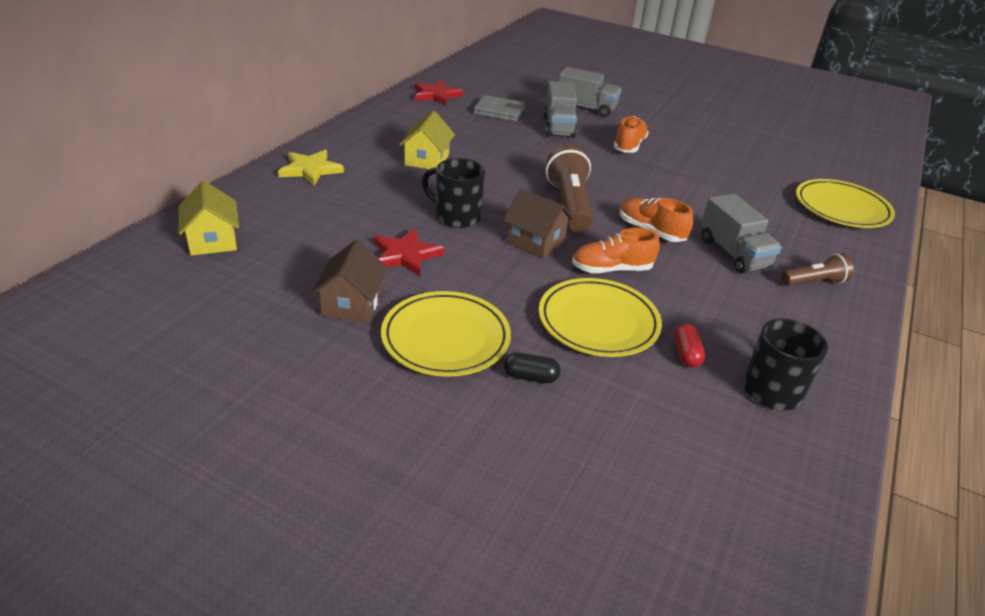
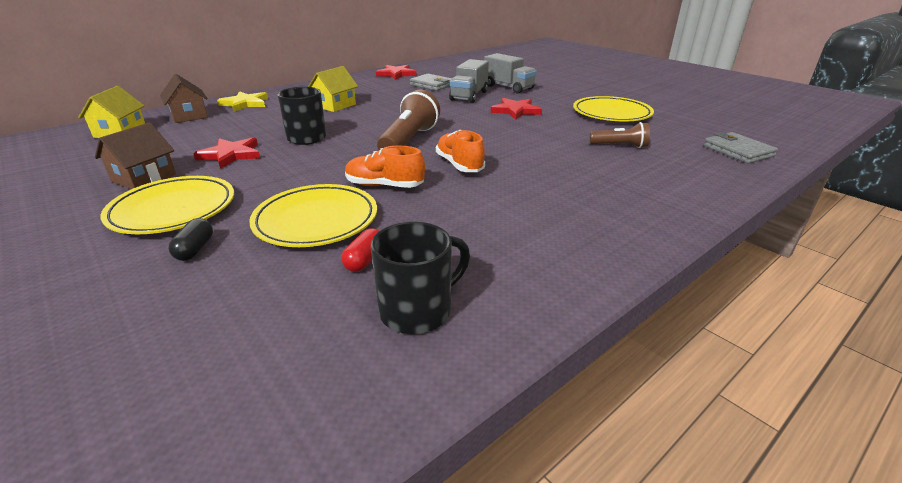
camera: 25 degrees right, 5 degrees down
brown house [503,189,574,258] -> brown house moved to [160,74,208,123]
black capsule [504,352,560,383] -> black capsule turned 60 degrees clockwise [169,218,213,261]
orange shoe [614,116,649,153] -> red star [491,98,542,120]
grey truck [701,194,782,274] -> none
brown flashlight [781,253,854,286] -> brown flashlight moved to [590,122,650,148]
yellow plate [796,179,895,228] -> yellow plate moved to [573,96,654,121]
none -> grey wallet [704,132,778,164]

